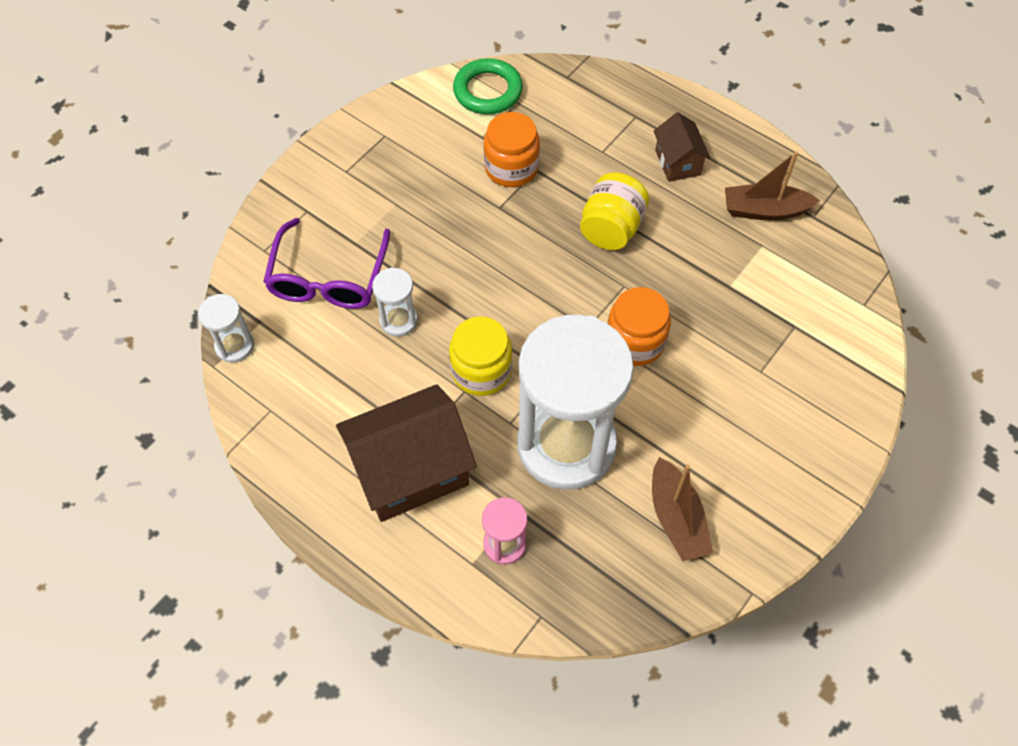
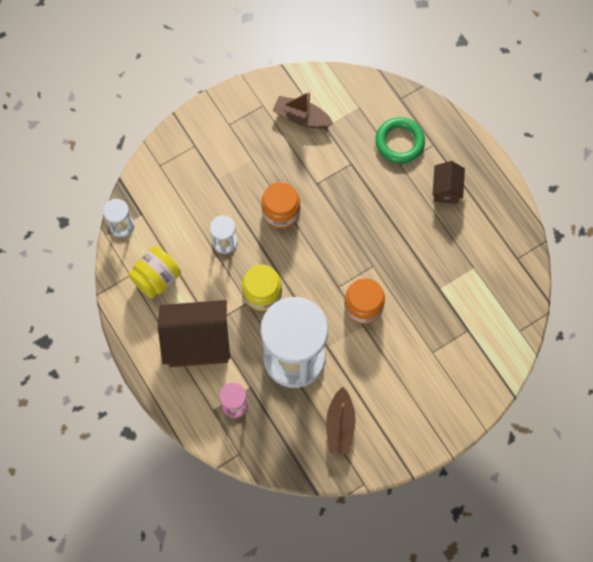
camera: 20 degrees right, 10 degrees up
purple glasses [263,218,390,309] -> none
green ring [453,58,523,114] -> green ring moved to [375,117,425,164]
orange jar [484,112,540,187] -> orange jar moved to [261,182,300,229]
yellow jar [580,173,649,250] -> yellow jar moved to [128,246,181,299]
brown boat [725,152,821,221] -> brown boat moved to [272,92,333,128]

